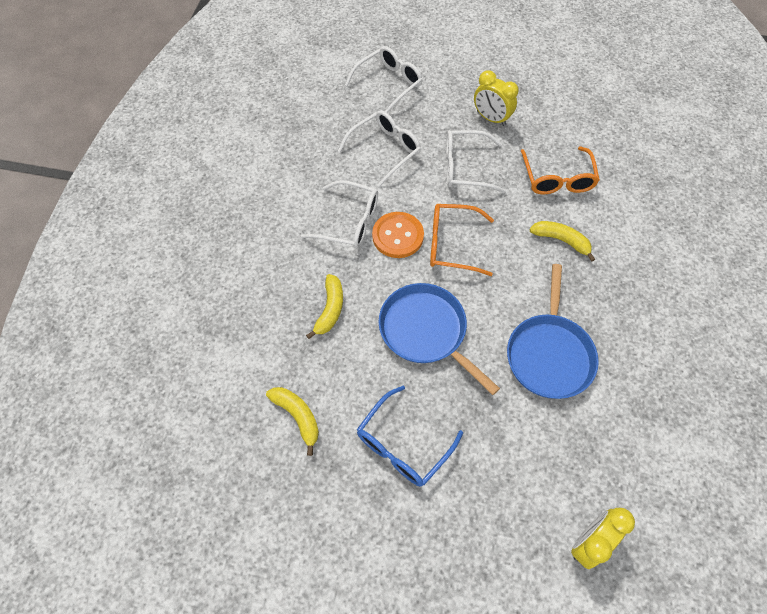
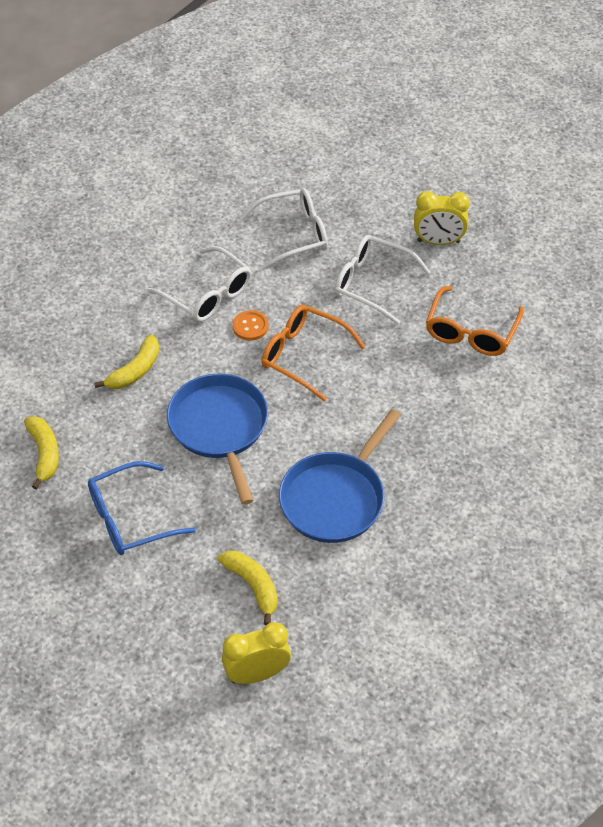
camera: 25 degrees right, 10 degrees down
white glasses [345,46,422,113] -> none
orange button [372,212,424,258] -> orange button [232,310,269,341], size x0.59
yellow clock [474,70,519,126] -> yellow clock turned 60 degrees counterclockwise [414,191,470,245]
yellow banana [529,221,595,262] -> yellow banana moved to [217,551,278,625]

